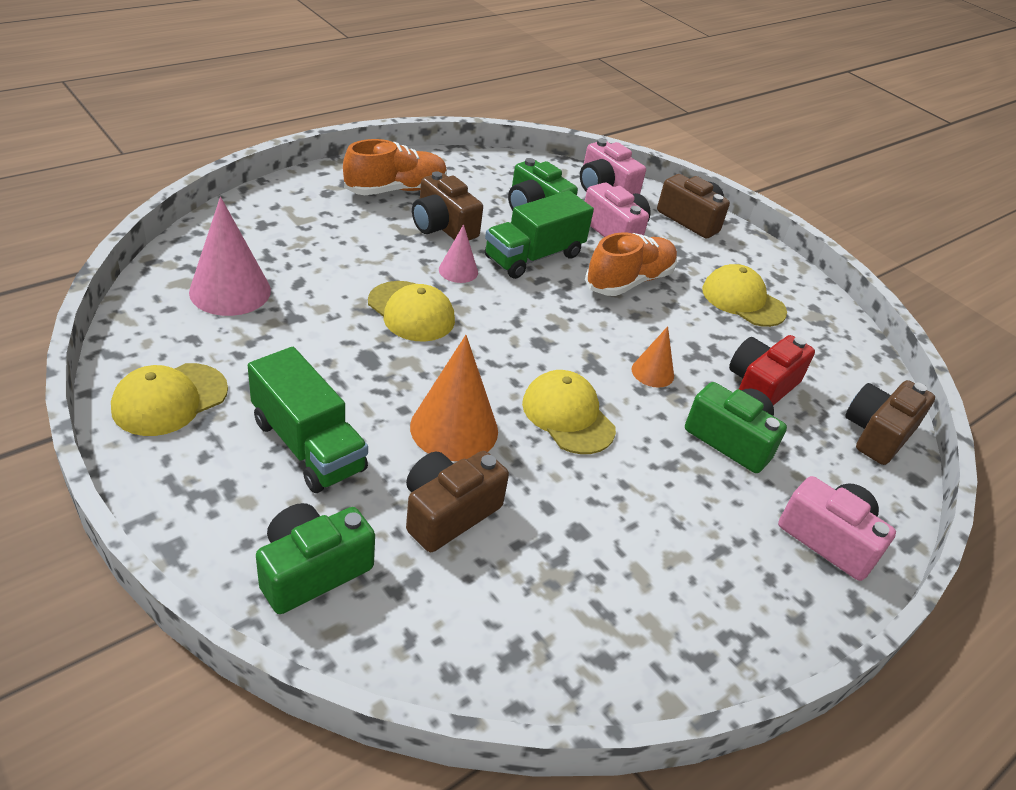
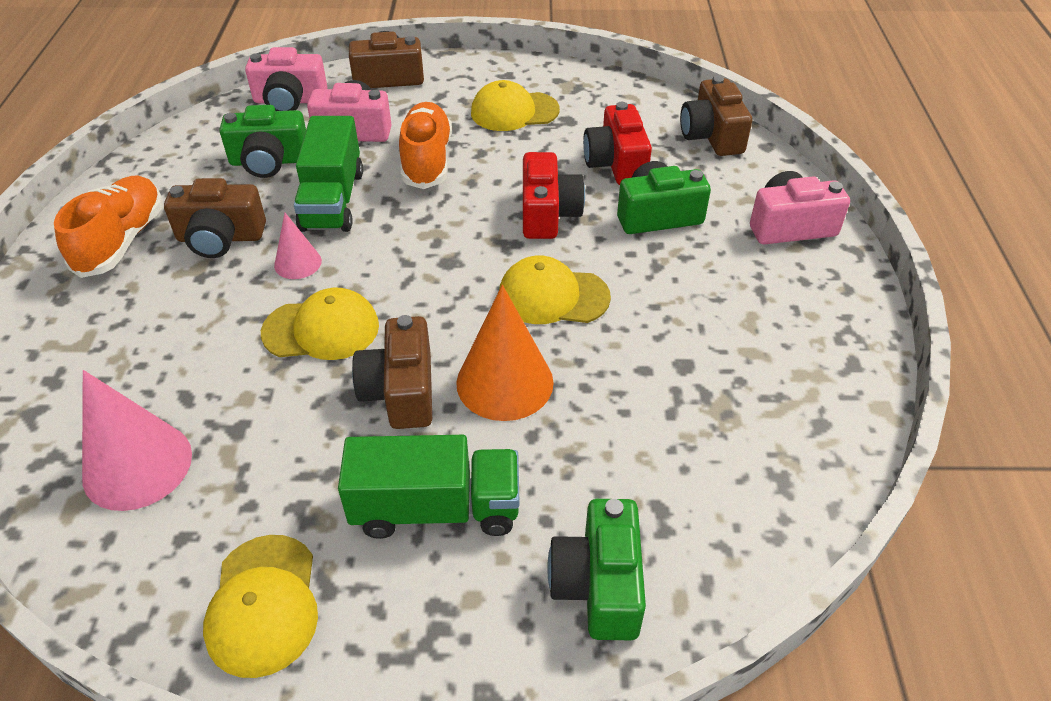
camera: 45 degrees left, 5 degrees up
brown camera [406,451,509,552] -> brown camera moved to [352,315,432,429]
orange cone [632,326,674,388] -> red camera [523,152,585,239]

